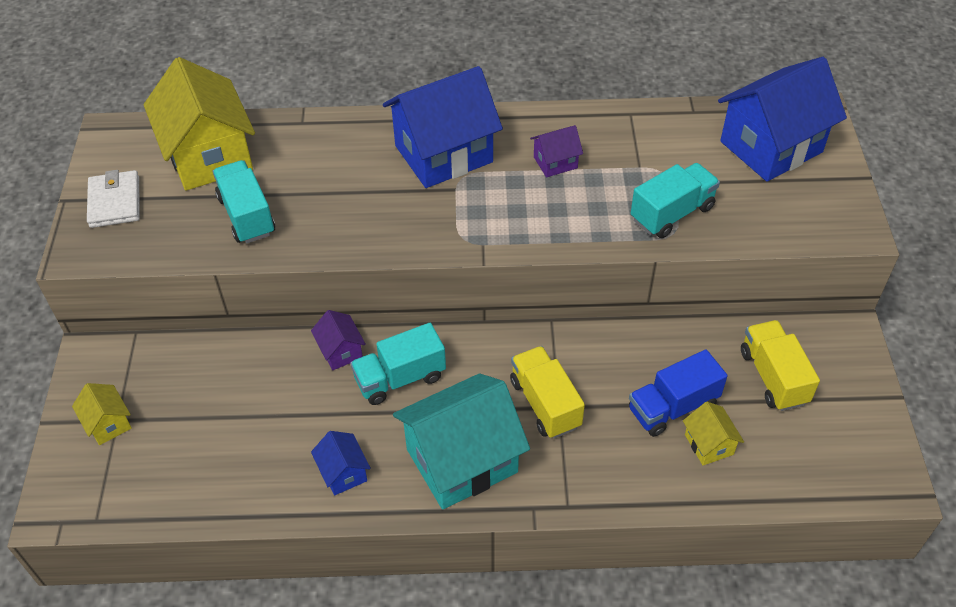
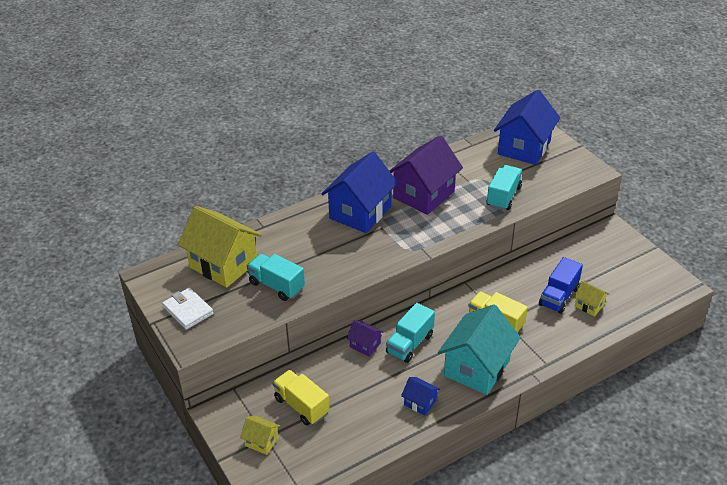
camera: 30 degrees left, 10 degrees down
purple house [530,125,583,177] -> purple house [389,135,463,215], size x2.20
yellow truck [741,320,820,411] -> yellow truck moved to [273,370,330,426]

